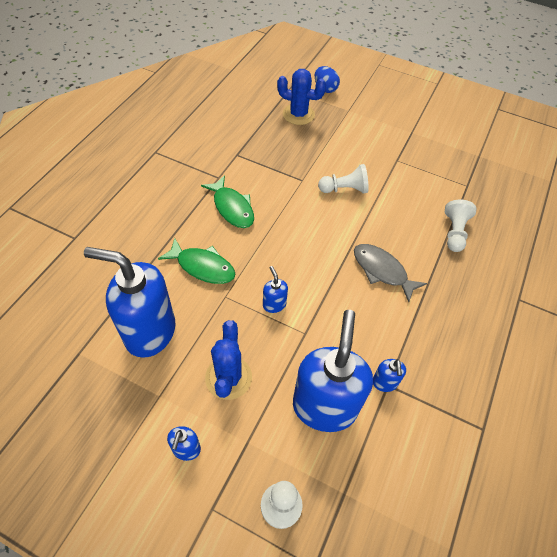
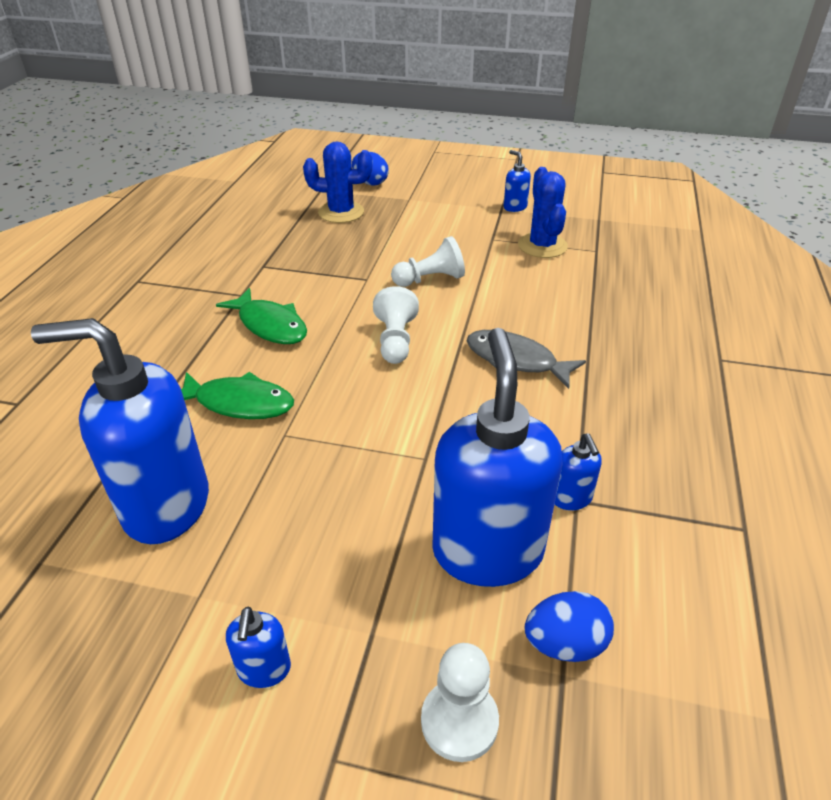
camera: 10 degrees left, 15 degrees down
blue cactus [205,320,252,400] -> blue cactus moved to [518,167,568,258]
blue soap dispenser [263,266,288,313] -> blue soap dispenser moved to [504,150,531,212]
white pawn [445,199,476,252] -> white pawn moved to [373,286,419,364]
none -> blue egg [525,591,614,662]

